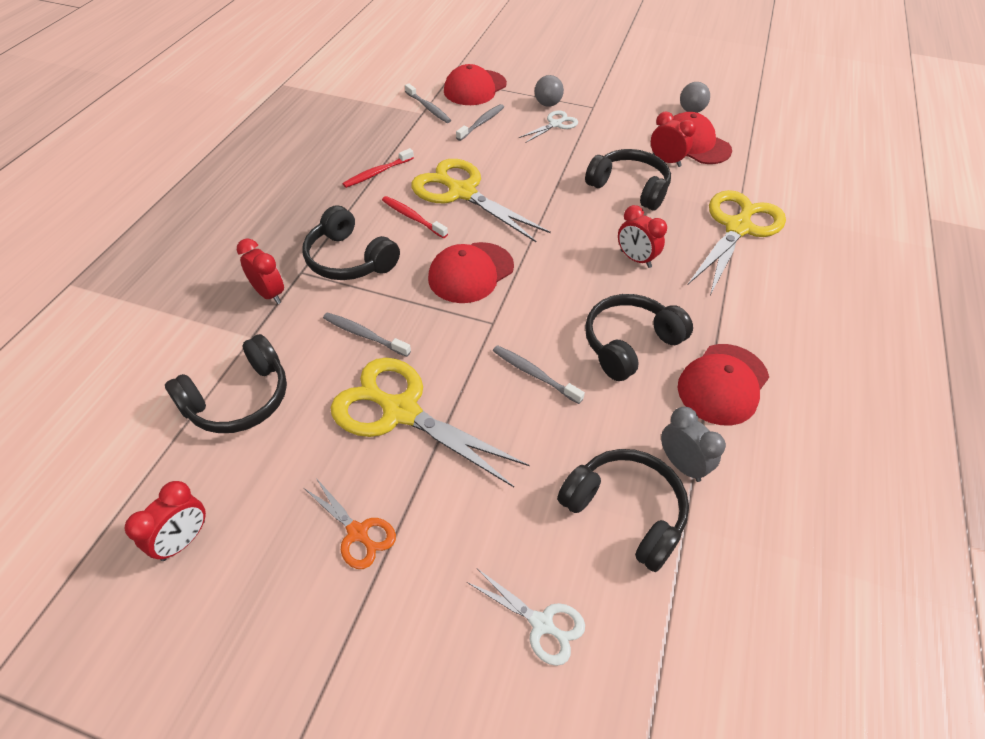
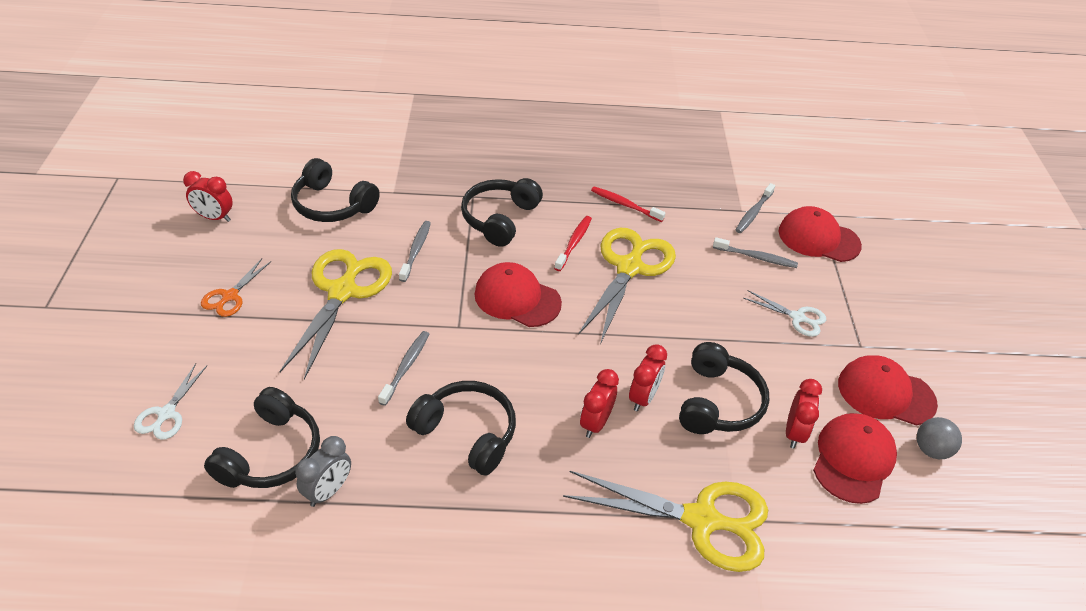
camera: 70 degrees right, 5 degrees down
red clock [237,238,284,304] -> red clock moved to [629,344,667,411]
grey ball [535,75,564,107] -> none
red cap [678,344,769,425] -> red cap moved to [838,355,938,426]

